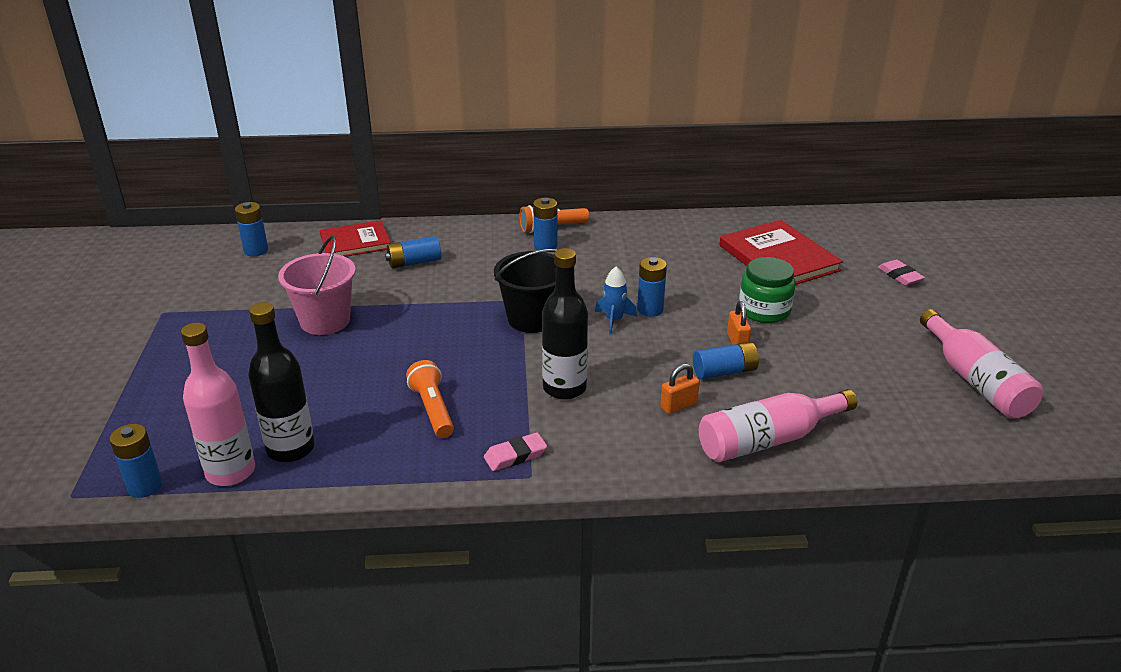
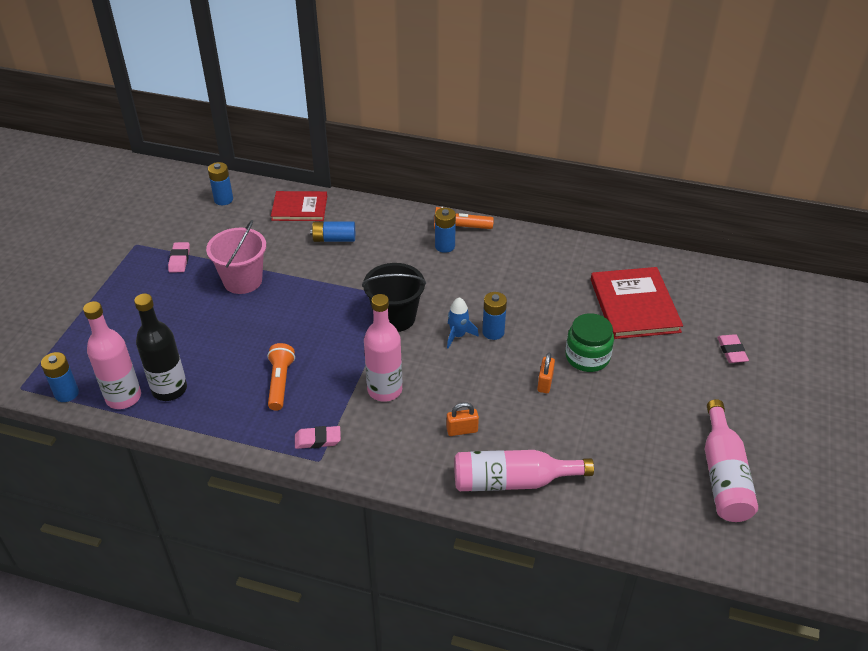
camera: 20 degrees right, 10 degrees up
black bottle [542,248,588,400] -> pink bottle [364,294,402,402]
blue battery [693,342,759,379] -> none
none -> pink eraser [168,242,190,273]

